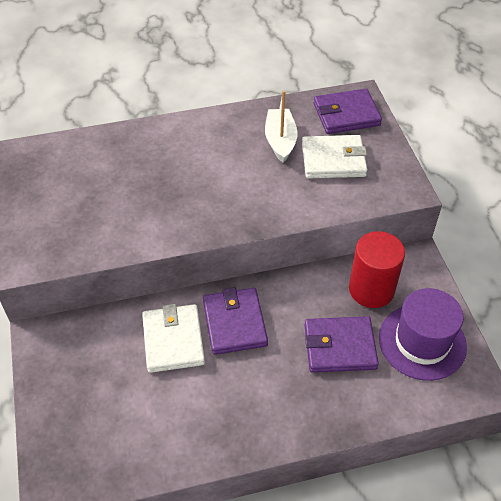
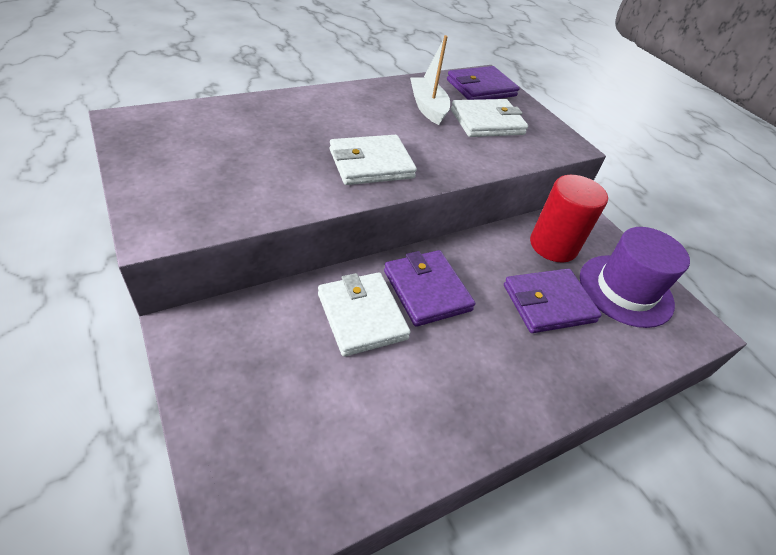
camera: 20 degrees left, 5 degrees down
none -> white wallet [330,135,417,185]

